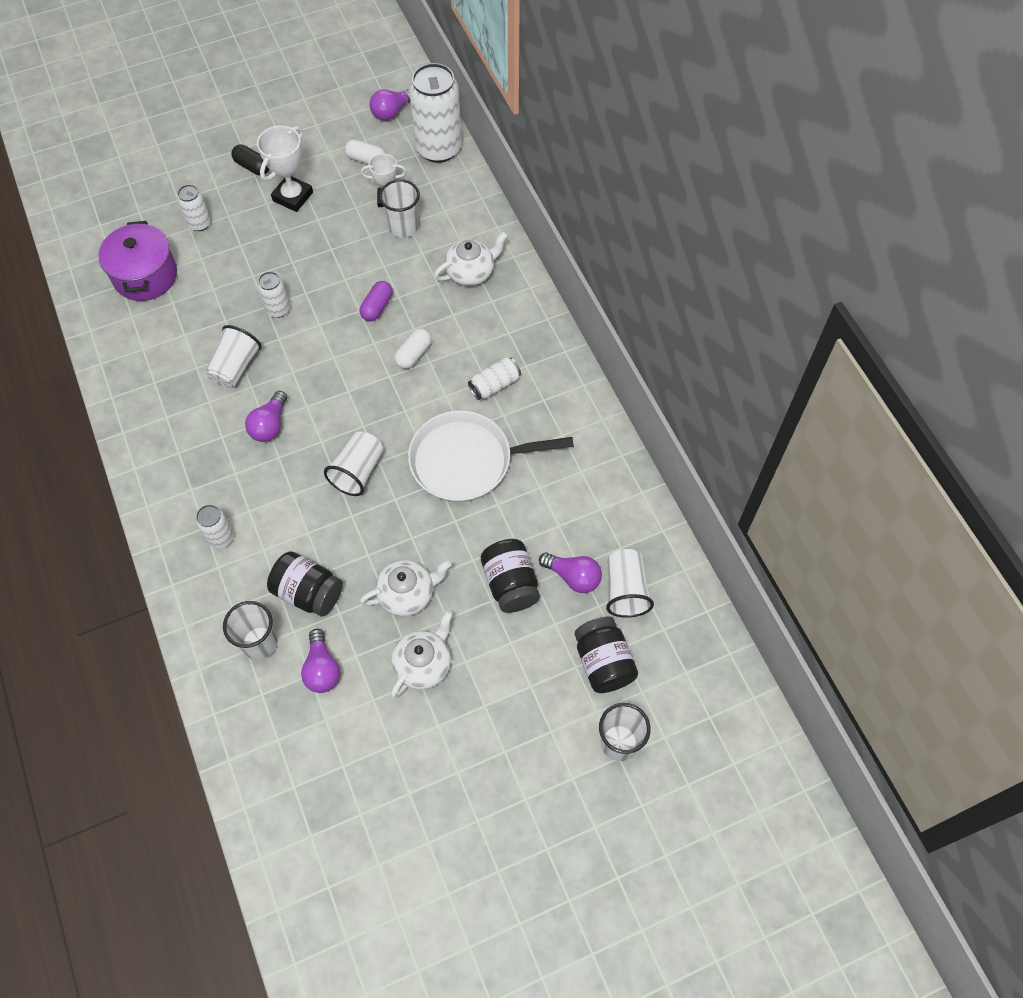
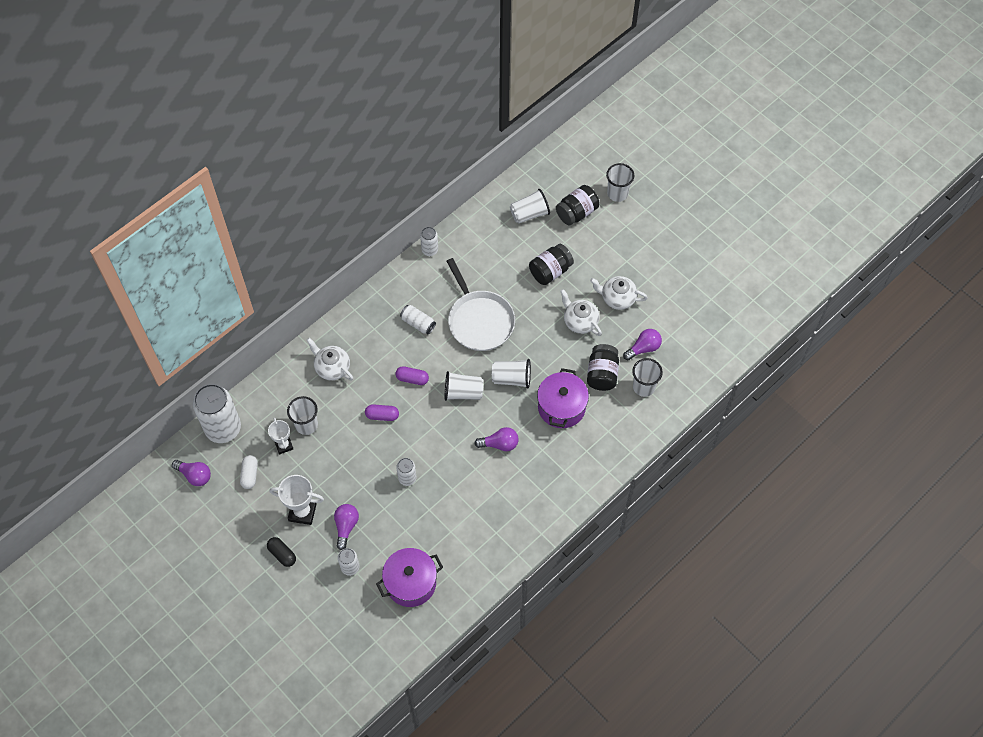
camera: 110 degrees left, 0 degrees up
white can [196,505,234,549] -> white can moved to [420,227,438,256]
white cup [205,325,261,388] -> white cup moved to [444,371,483,401]
black capsule [231,145,269,175] -> black capsule turned 60 degrees counterclockwise [267,537,296,567]
white capsule [394,329,431,369] -> purple capsule [395,366,429,385]
purple light bulb [539,553,602,593] -> purple light bulb moved to [334,504,359,550]
none -> purple pot [537,368,589,428]

